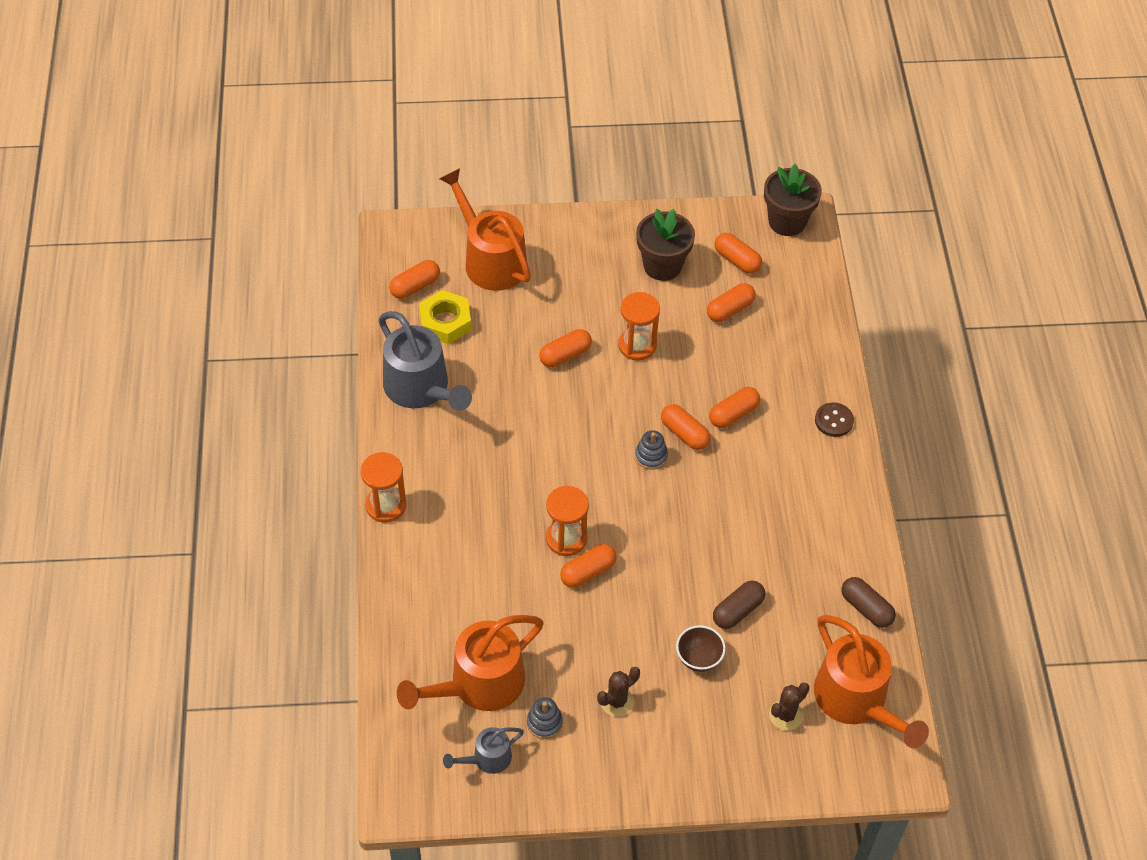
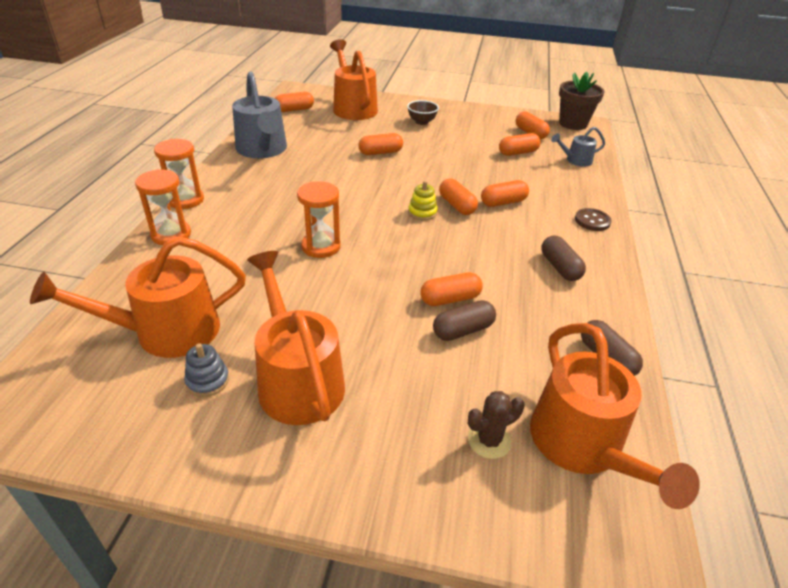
camera: 15 degrees right, 15 degrees down
yellow nut [419,290,471,344] -> none
grey watering can [443,727,524,774] -> grey watering can moved to [551,127,605,167]
orange capsule [560,544,617,588] -> orange capsule moved to [420,272,483,306]
brown cactus [597,667,640,717] -> orange watering can [247,251,345,425]
orange hourglass [618,292,660,361] -> orange hourglass moved to [135,169,191,245]
grey stacking toy [635,430,668,470] -> yellow stacking toy [408,181,438,221]
brown flower pot [636,209,695,281] -> none
brown bowl [676,625,726,672] -> brown bowl moved to [407,100,439,125]
none -> brown capsule [541,236,586,281]

